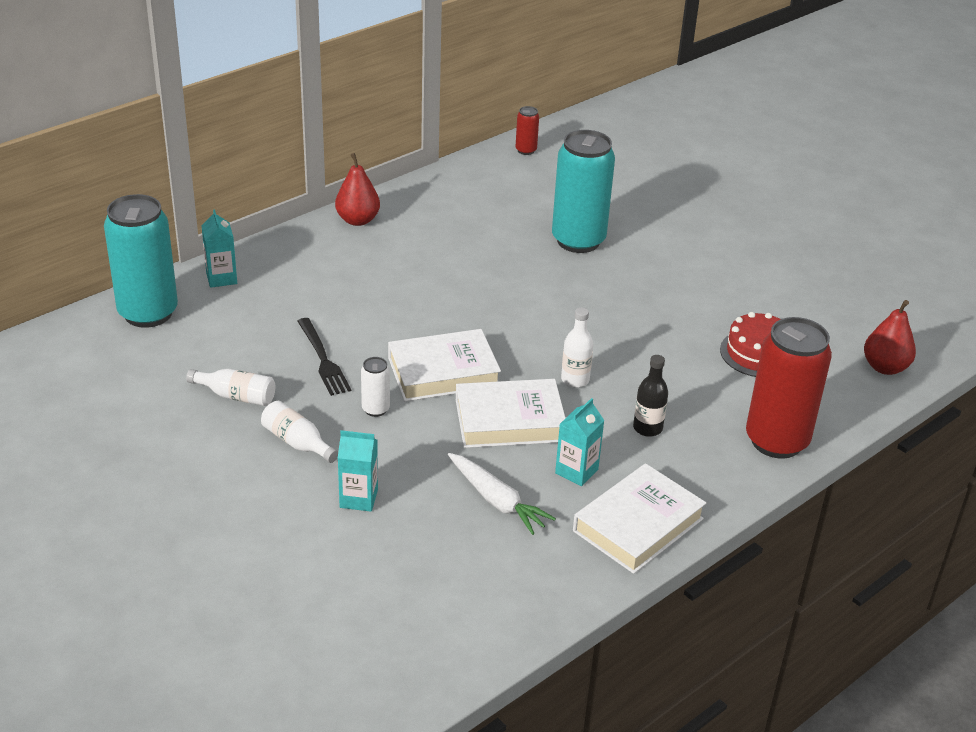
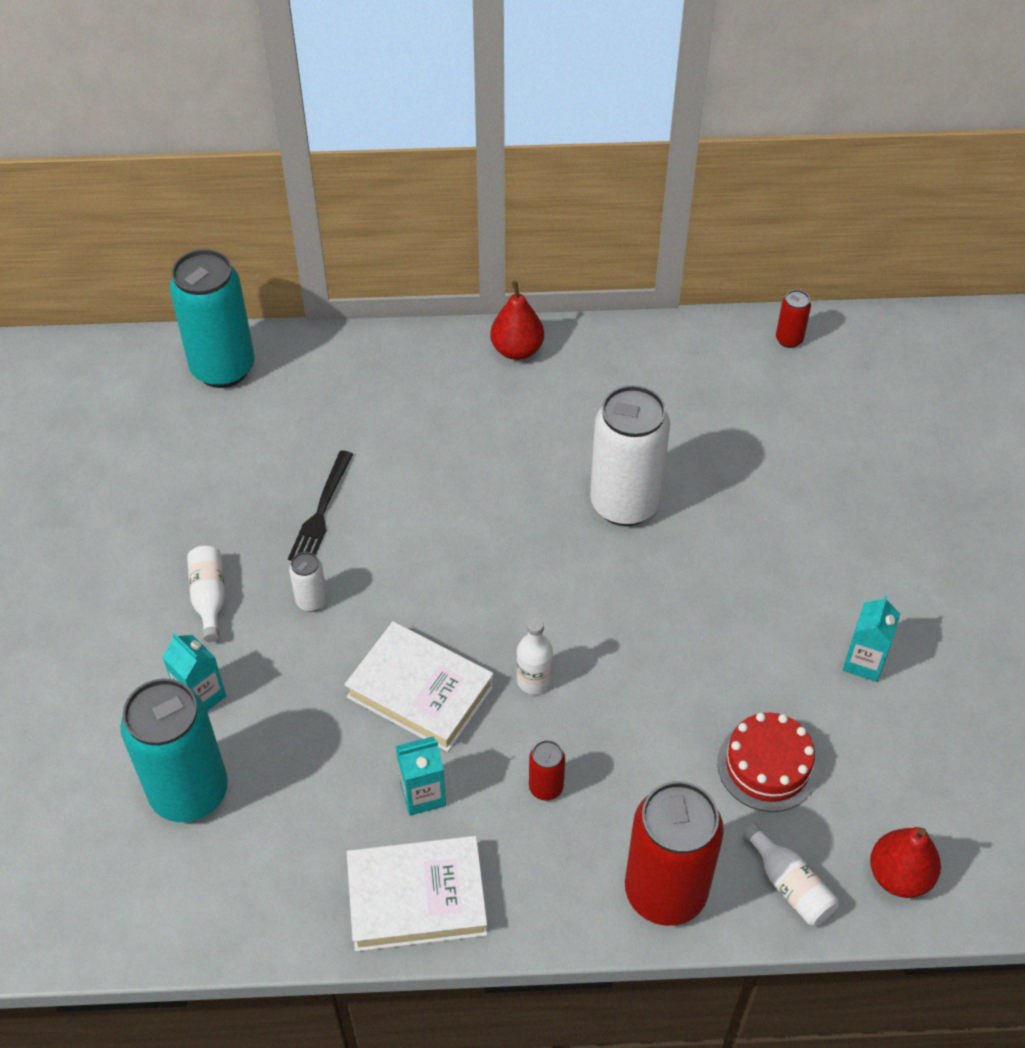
camera: 40 degrees right, 15 degrees up
white bottle [186,369,275,406] -> white bottle moved to [743,823,839,926]
turquoise carton [202,209,237,288] -> turquoise carton moved to [843,595,900,682]
white book [388,329,501,401] -> none
white carrot [448,453,556,535] -> none
turquoise can [552,130,615,253] -> turquoise can moved to [120,679,228,822]
black bottle [633,355,668,437] -> red can [529,740,565,801]
none -> white can [590,385,670,526]

